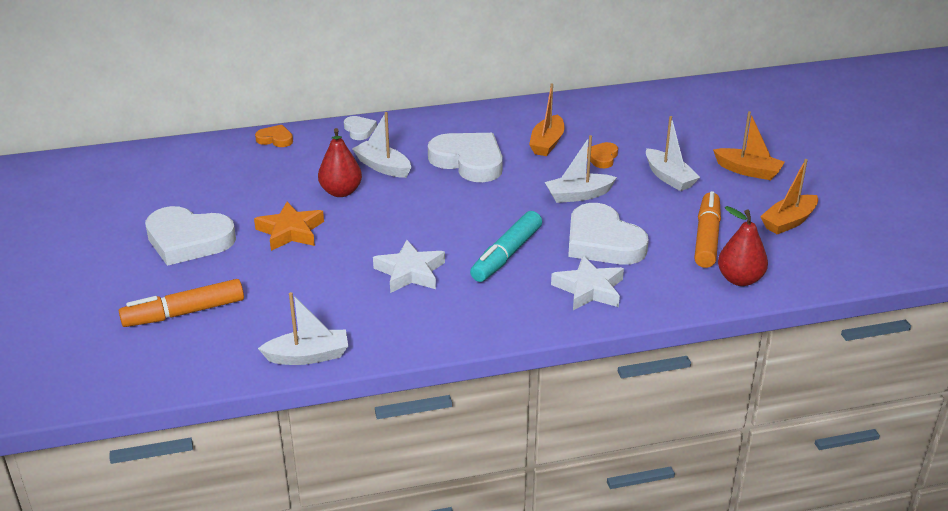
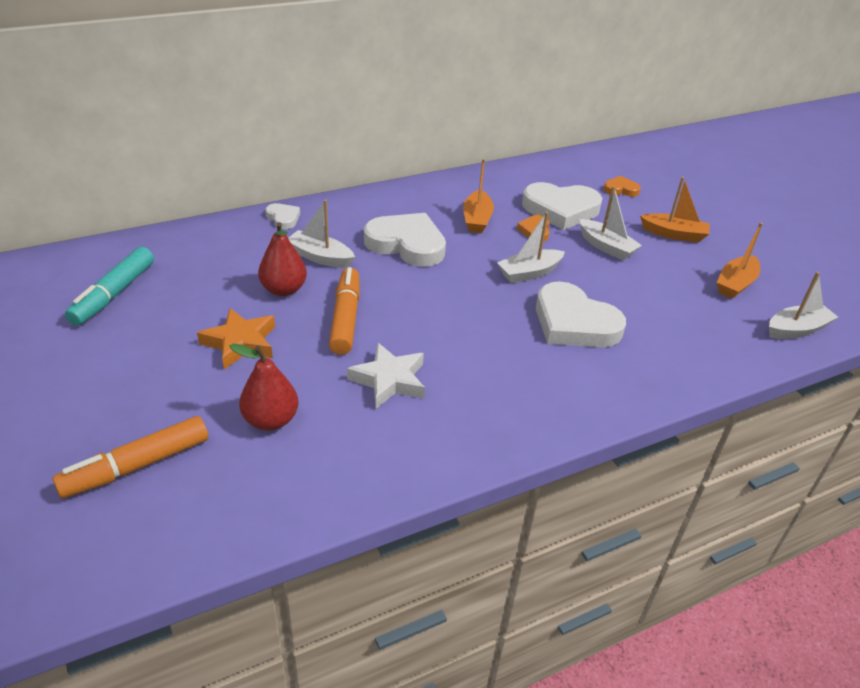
camera: 15 degrees left, 5 degrees up
white heart [145,206,236,266] -> white heart moved to [522,182,602,230]
orange heart [255,125,293,147] -> orange heart moved to [603,176,641,197]
white boat [258,292,348,365] -> white boat moved to [769,272,838,339]
turquoise marker [470,211,542,282] -> turquoise marker moved to [65,247,154,326]
white star [551,256,624,310] -> none
orange marker [694,191,721,268] -> orange marker moved to [329,267,360,355]
red pear [718,206,768,286] -> red pear moved to [230,343,298,431]

